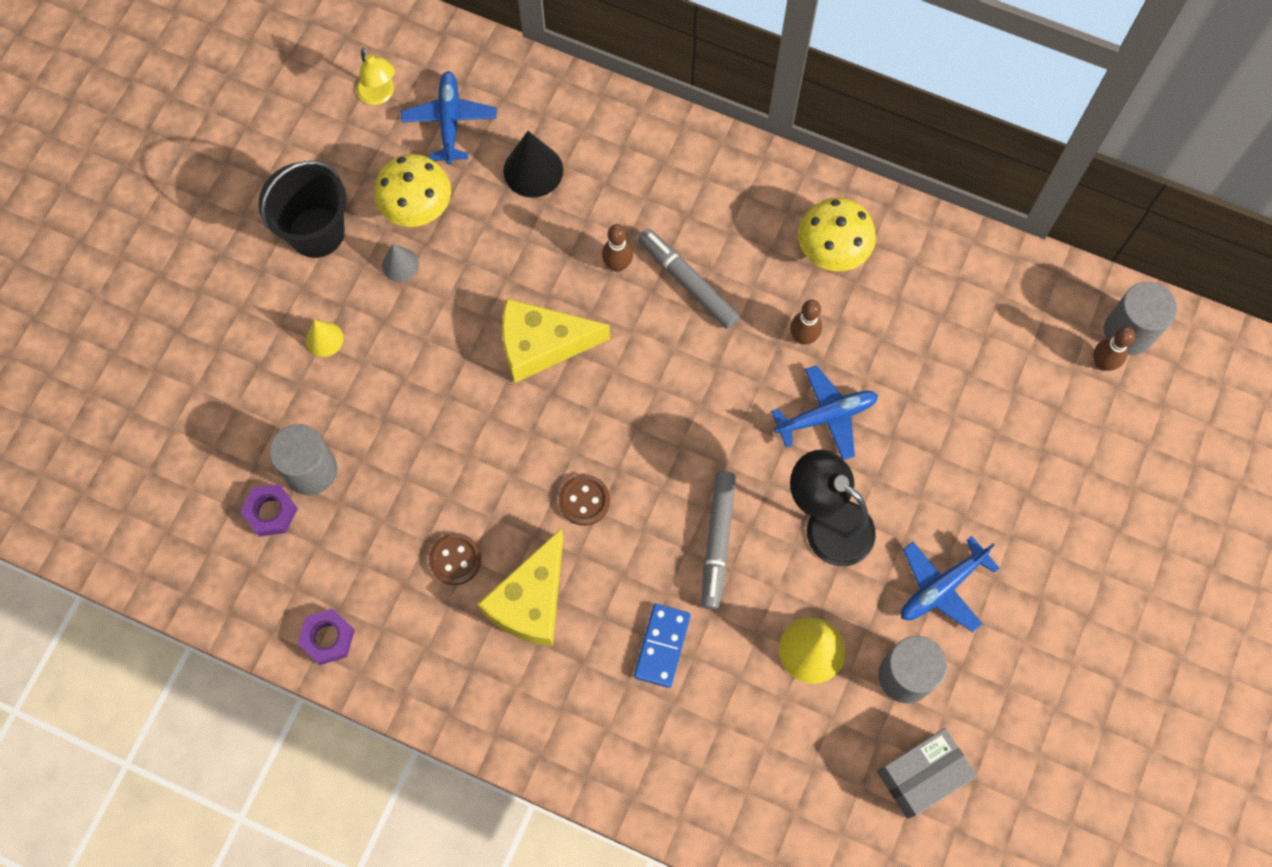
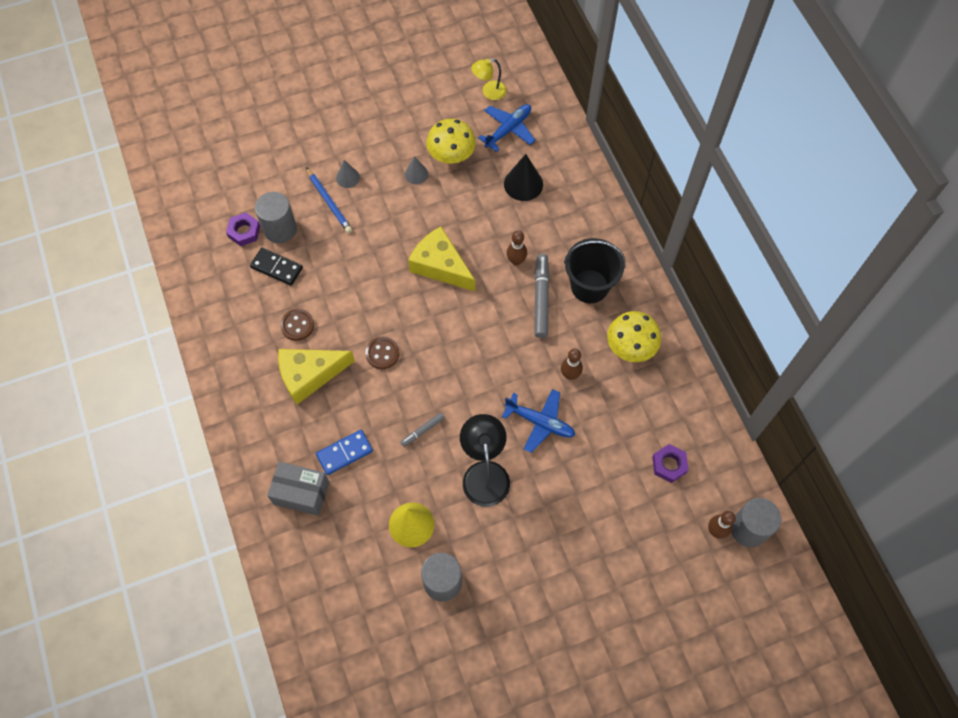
camera: 45 degrees right, 5 degrees down
black bucket [258,161,346,258] -> black bucket moved to [564,238,626,303]
purple nut [298,609,355,665] -> purple nut moved to [652,444,689,483]
yellow cone [306,320,343,357] -> grey cone [336,160,360,188]
yellow lamp [356,48,395,105] -> yellow lamp turned 60 degrees clockwise [471,59,507,100]
grey marker [702,471,736,610] -> grey marker [401,413,445,447], size x0.54
grey box [877,728,977,819] -> grey box moved to [267,462,329,516]
blue plane [901,536,1000,632] -> none
none -> black domino [250,248,303,286]
none -> blue pencil [306,167,352,233]

